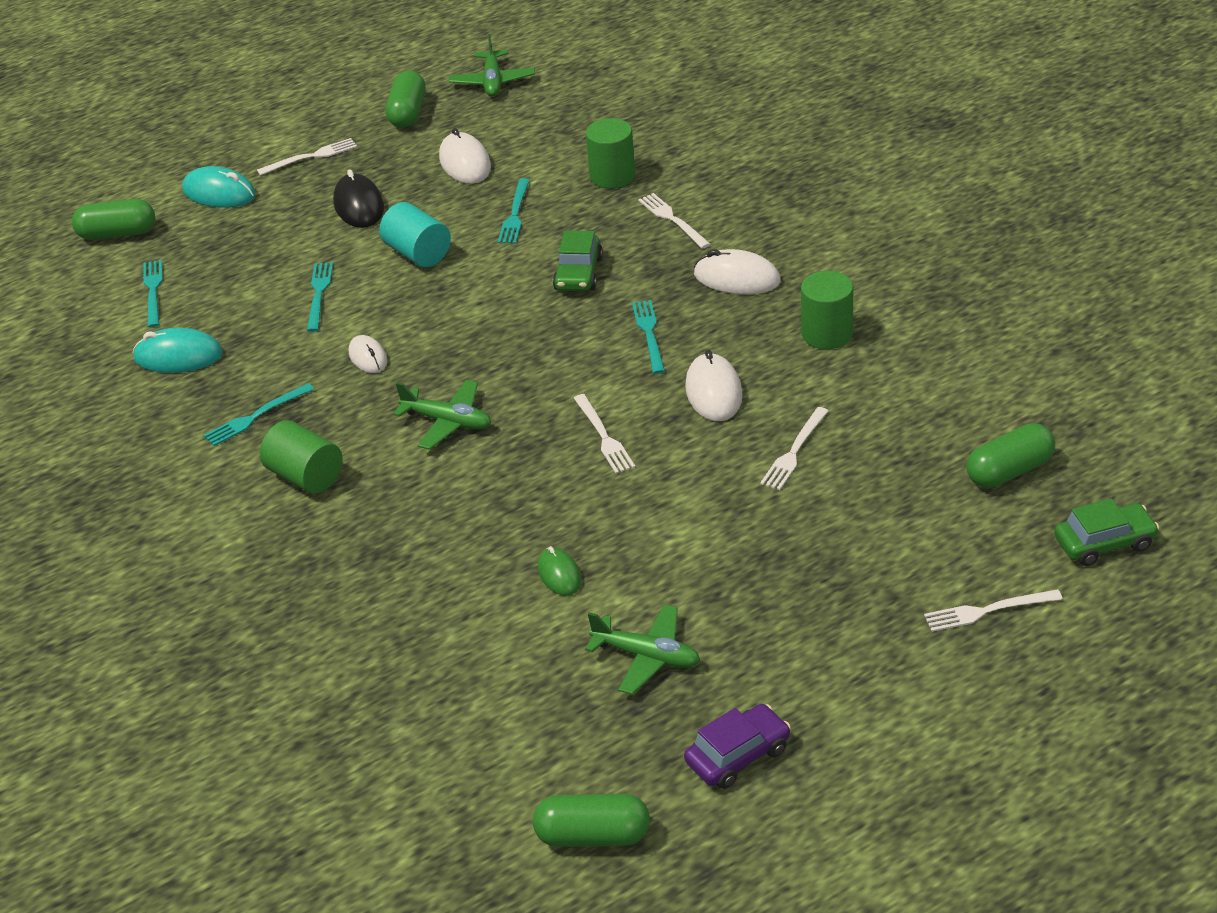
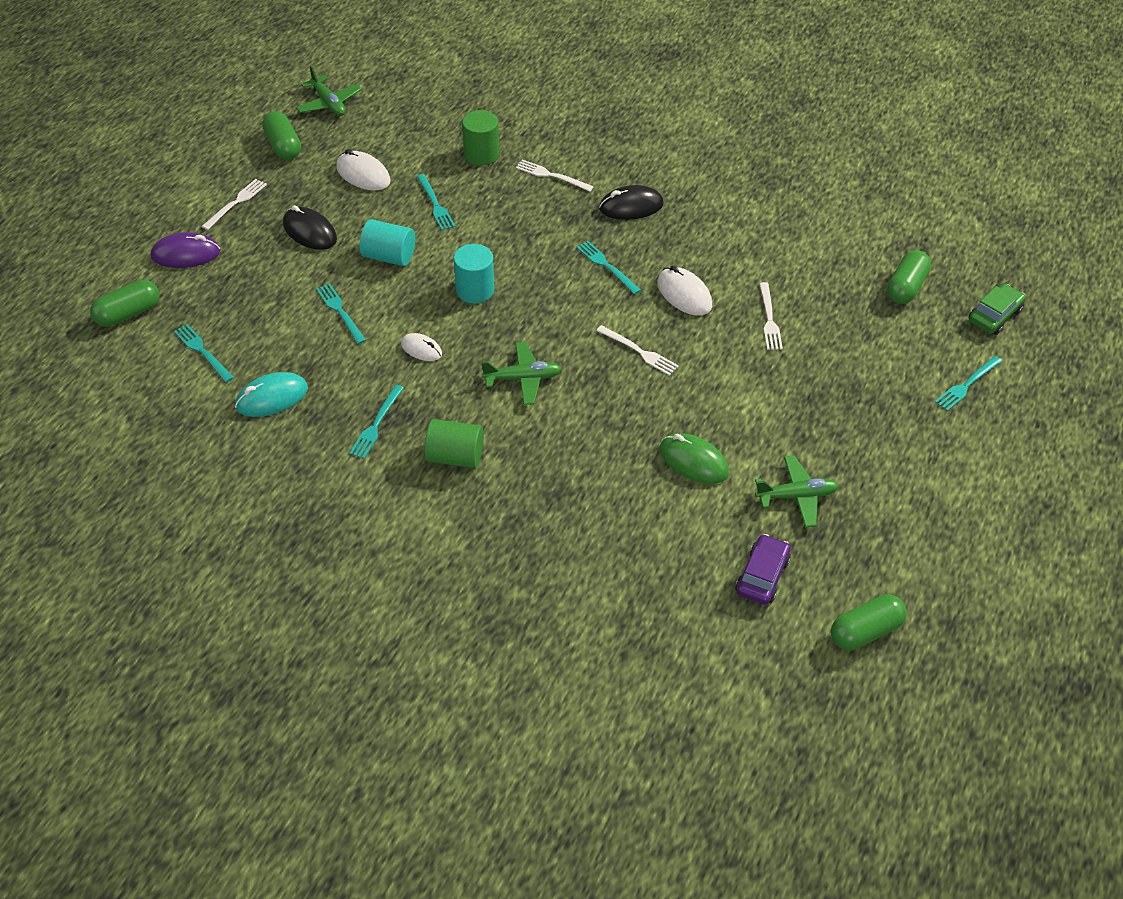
camera: 35 degrees left, 10 degrees up
turquoise mouse [182,166,256,208] -> purple mouse [151,232,220,268]
green mouse [538,546,581,596] -> green mouse [659,433,729,484], size x1.58
green car [553,231,603,291] -> none
purple car [684,704,791,789] -> purple car moved to [735,534,791,605]
white mouse [694,249,781,294] -> black mouse [599,185,664,220]
green cylinder [801,271,853,349] -> none
white fork [924,589,1063,632] -> turquoise fork [935,356,1002,411]
none -> turquoise cylinder [454,244,494,303]

